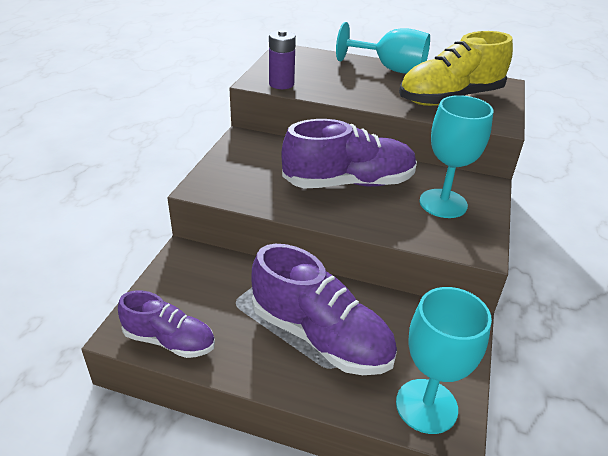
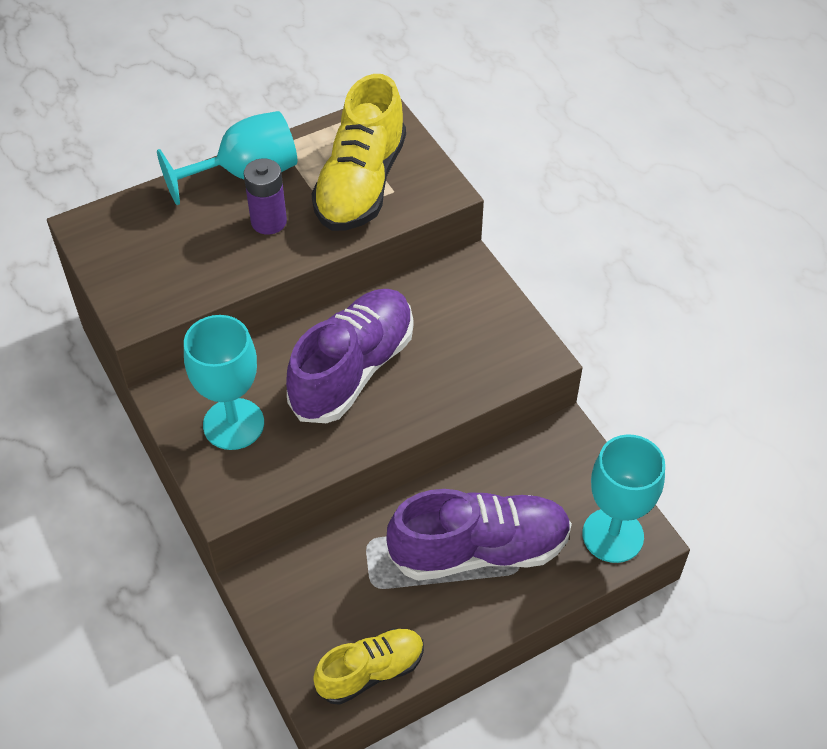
camera: 45 degrees left, 15 degrees up
purple shoe [118,291,215,358] -> yellow shoe [313,628,424,705]
purple battery [269,30,296,89] -> purple battery moved to [244,159,287,235]
turquoise goblet [420,95,493,218] -> turquoise goblet moved to [184,315,264,450]

